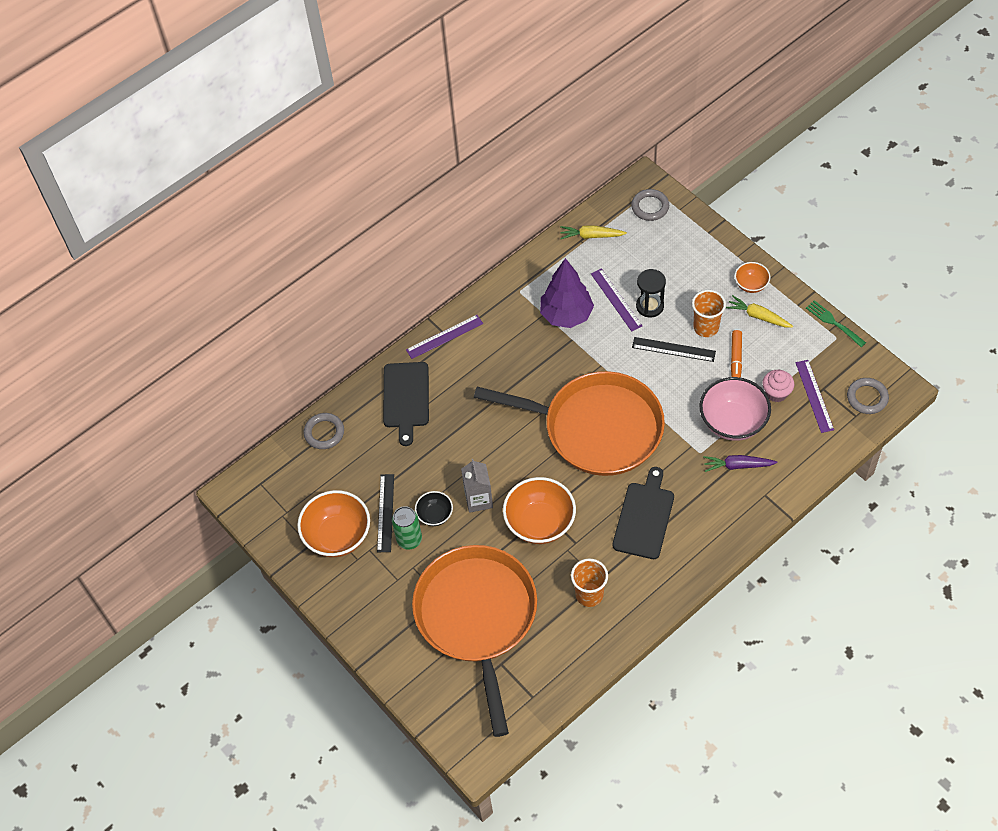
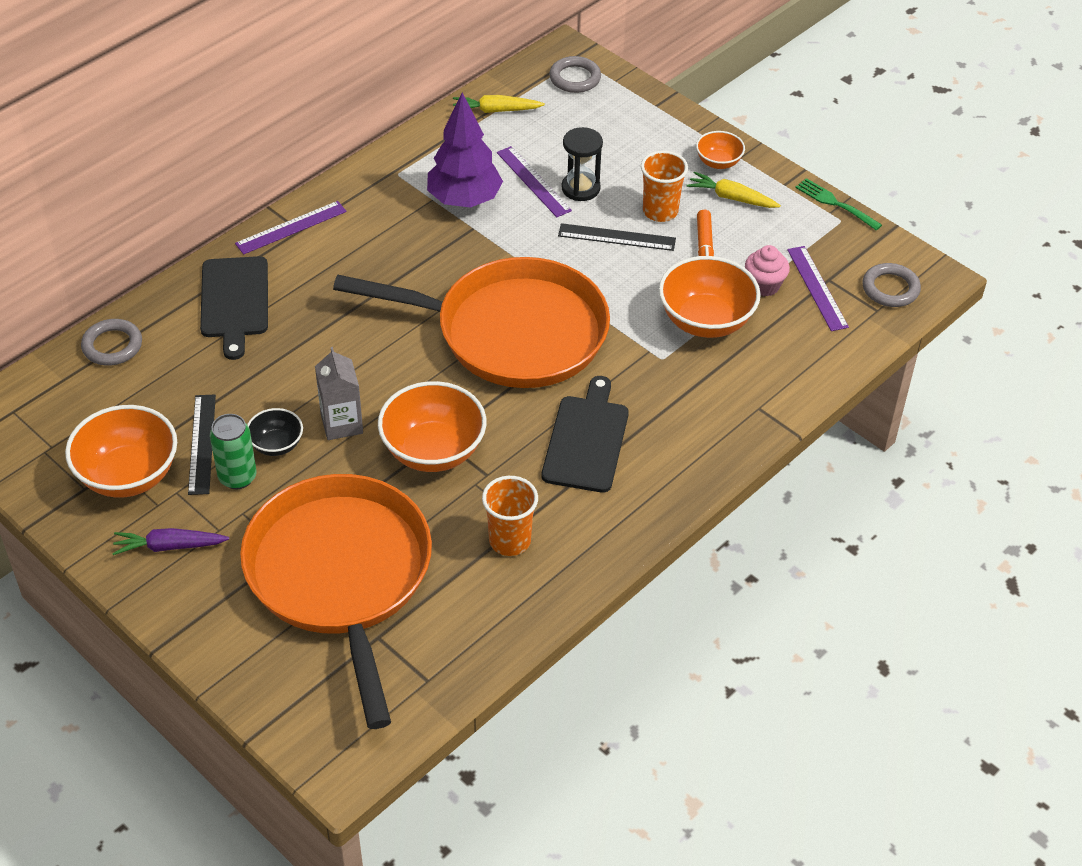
camera: 10 degrees left, 10 degrees down
pink bowl [700,377,771,441] -> orange bowl [659,256,761,338]
purple carrot [703,455,777,472] -> purple carrot moved to [112,528,229,555]

